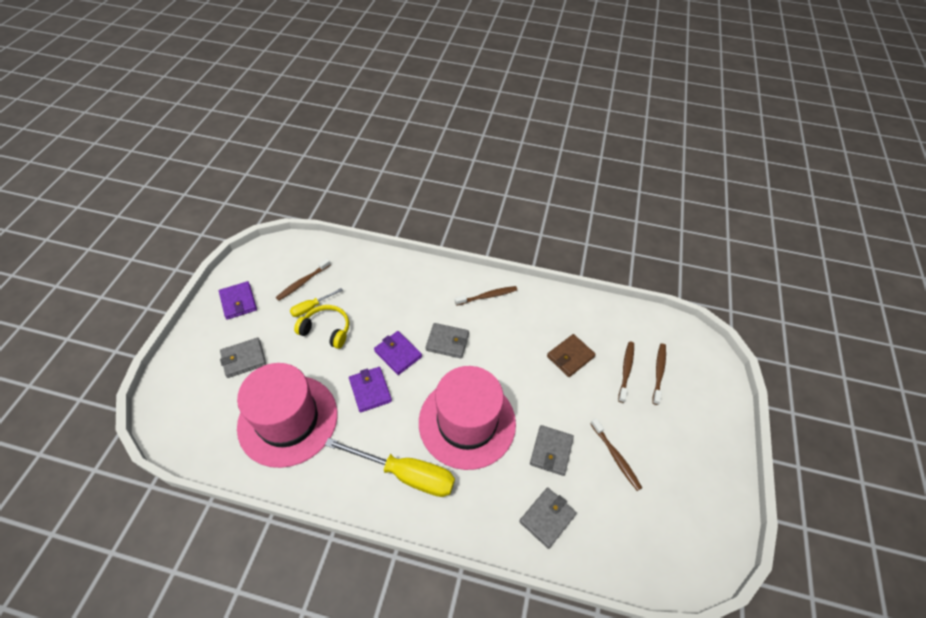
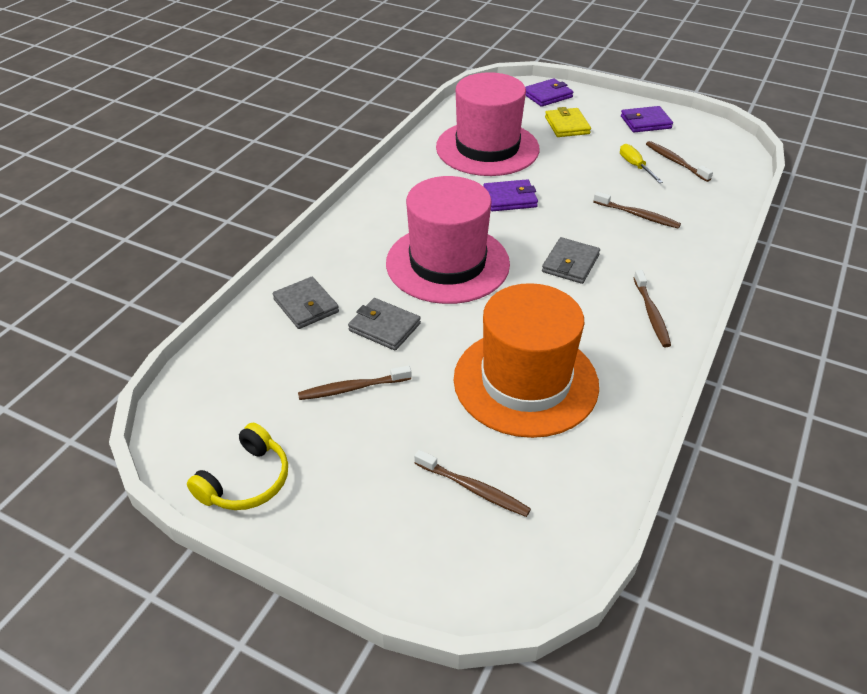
camera: 105 degrees right, 10 degrees down
grey wallet [220,338,266,378] -> yellow wallet [545,107,591,137]
yellow headphones [294,305,349,349] -> yellow headphones moved to [187,423,288,510]
yellow screwdriver [325,438,455,497] -> none
purple wallet [374,331,422,375] -> purple wallet moved to [525,78,573,107]
brown wallet [547,334,596,377] -> orange hat [454,283,599,438]
brown toothbrush [618,342,634,403] -> brown toothbrush moved to [593,191,681,229]

